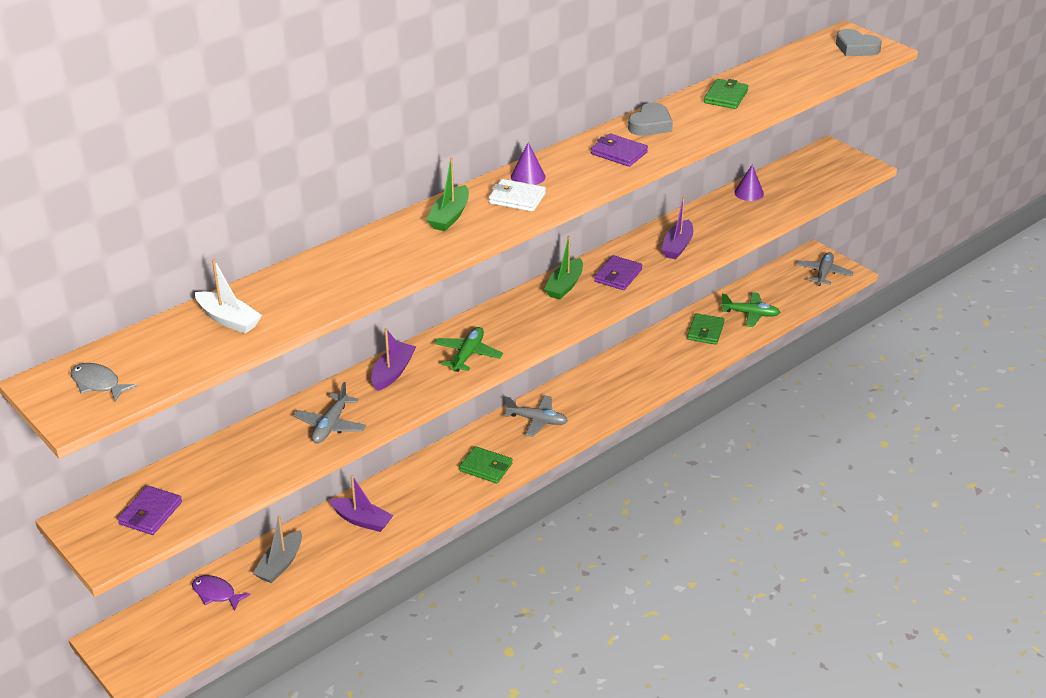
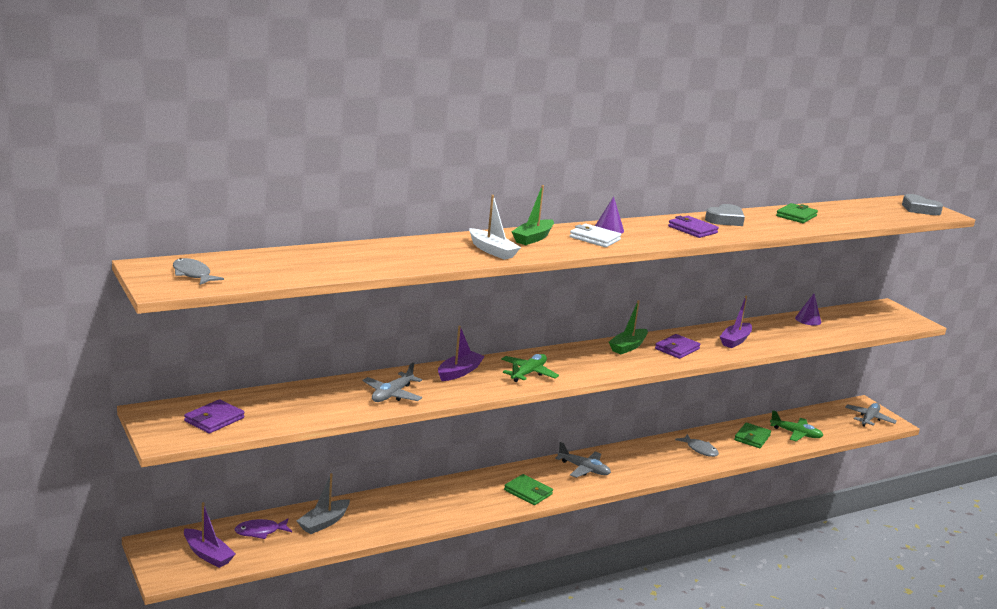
camera: 10 degrees right, 15 degrees down
purple fish [192,575,251,611] -> purple fish turned 60 degrees counterclockwise [235,518,292,539]
white boat [195,259,262,333] -> white boat moved to [469,195,521,260]
purple boat [330,475,394,532] -> purple boat moved to [184,502,235,568]
none -> grey fish [675,434,719,457]

